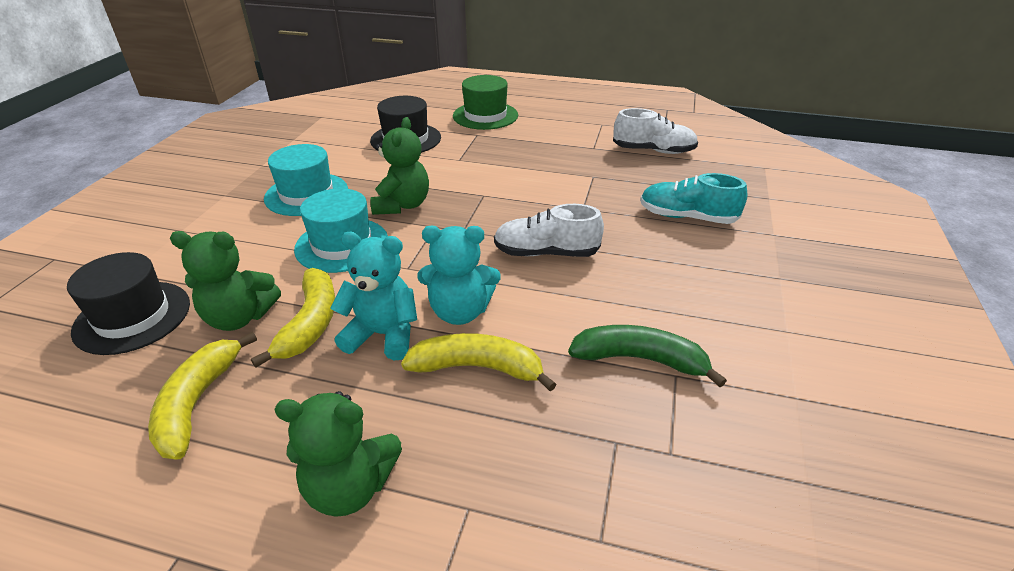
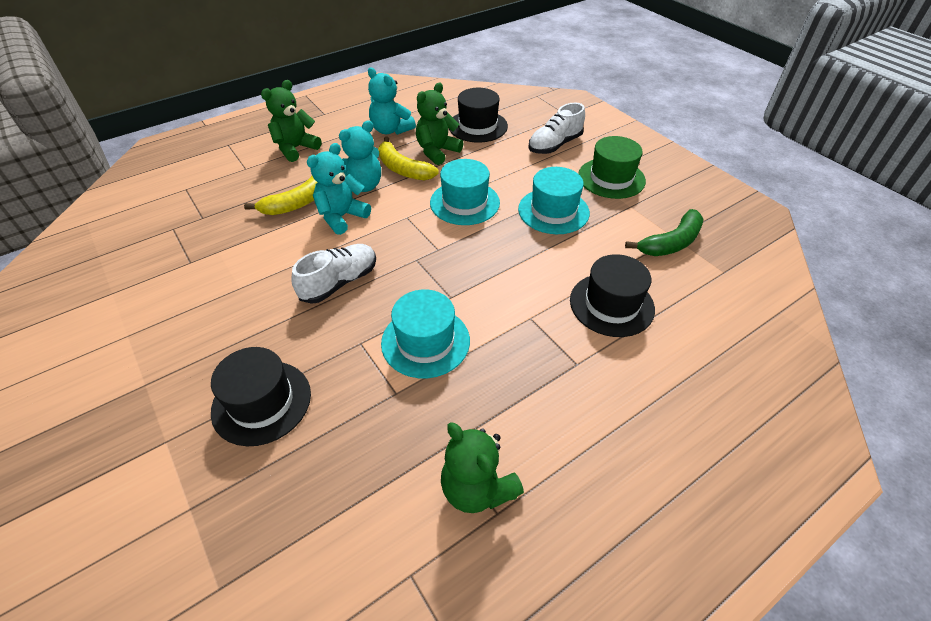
camera: 130 degrees right, 10 degrees up
yellow banana [148,332,257,460] -> turquoise teddy bear [368,67,416,135]
green teddy bear [370,117,429,215] -> green teddy bear moved to [441,422,524,513]
green hat [453,75,518,130] -> green hat moved to [578,136,646,199]
green banana [568,325,727,387] -> green banana moved to [625,209,704,256]
white shoe [613,108,698,154] -> white shoe moved to [529,103,585,154]
turquoise shoe [640,173,748,224] -> black hat [211,347,311,446]
none -> turquoise hat [381,290,470,378]

